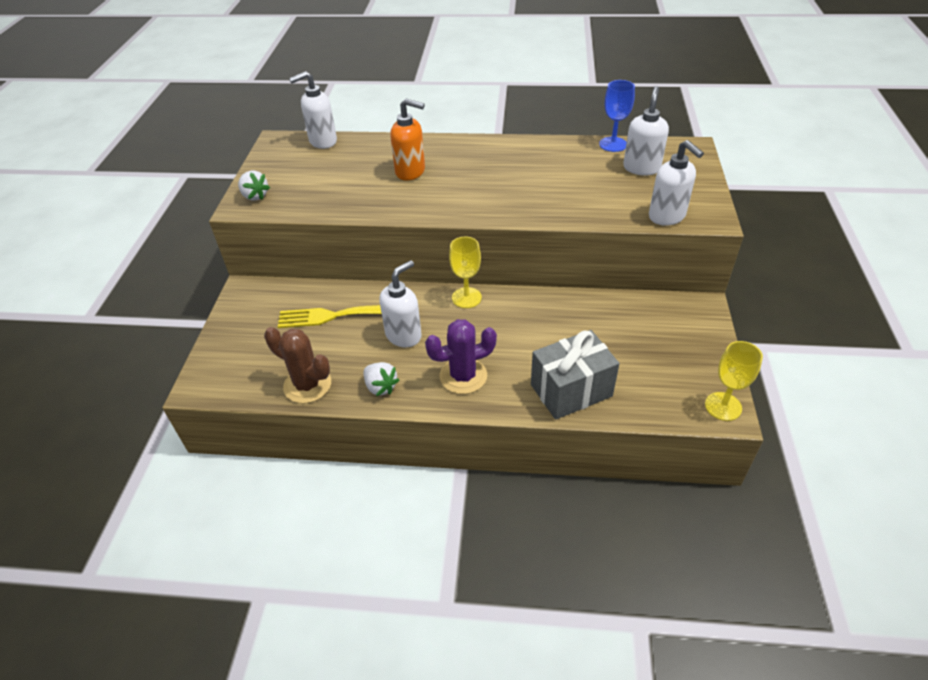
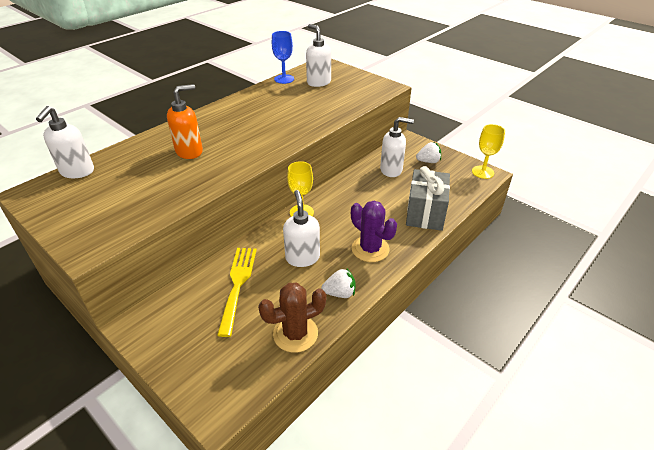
camera: 55 degrees left, 5 degrees down
white strawberry [238,170,270,201] -> white strawberry moved to [416,142,441,163]
yellow fork [278,305,382,328] -> yellow fork turned 150 degrees clockwise [217,248,257,337]
purple cactus [425,319,497,394] -> purple cactus turned 60 degrees counterclockwise [351,201,397,262]
white soap dispenser [649,140,704,226] -> white soap dispenser moved to [380,117,414,177]

